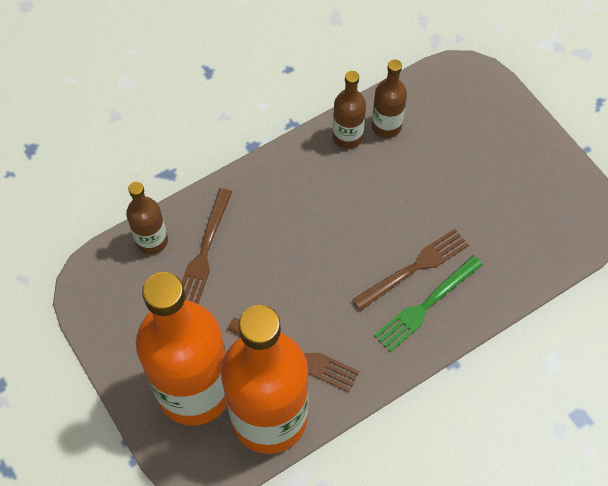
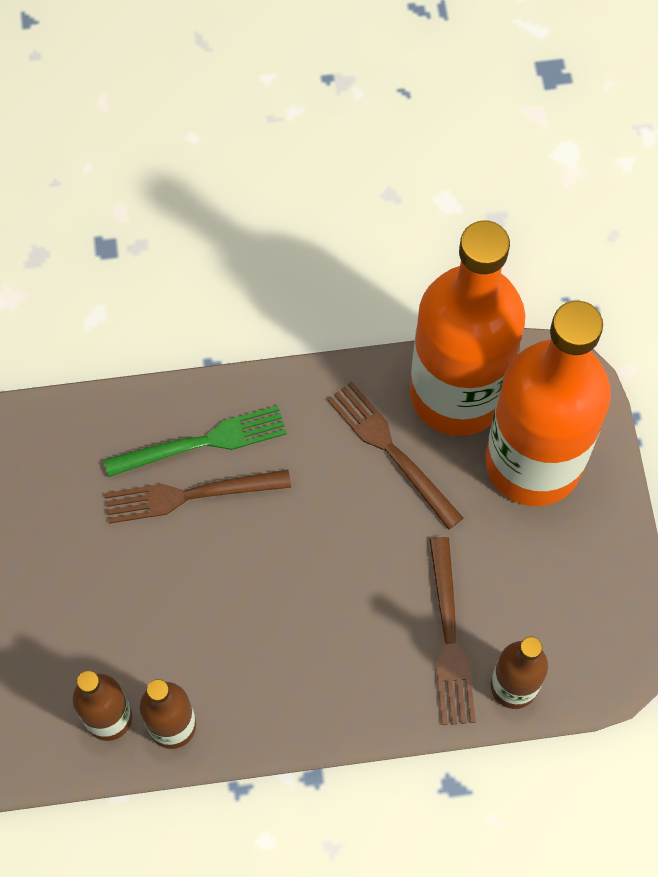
camera: 155 degrees left, 5 degrees up
brown fork [182,188,232,304] -> brown fork turned 135 degrees clockwise [429,537,476,725]

